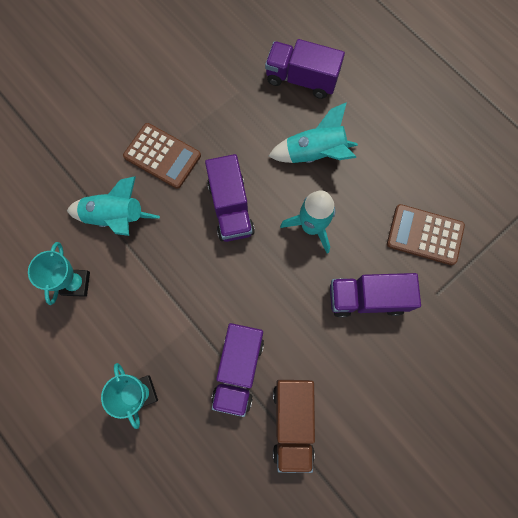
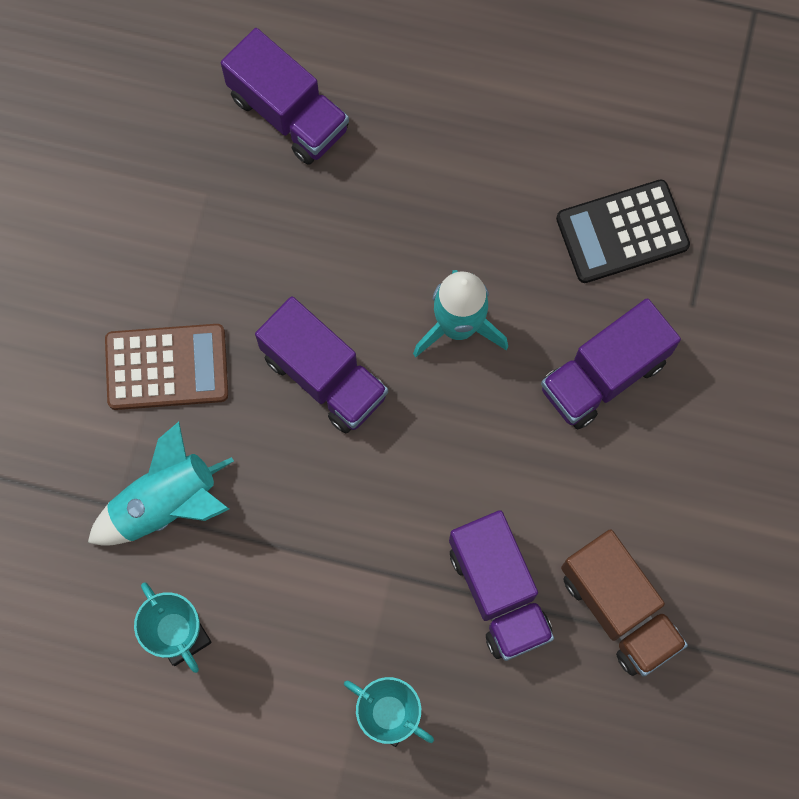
camera: 35 degrees left, 0 degrees up
purple truck [265,39,345,99] -> purple truck turned 120 degrees counterclockwise [221,28,349,165]
turquoise rocket [268,102,358,163] -> none
brown calculator [387,204,465,265] -> black calculator [556,179,690,283]

